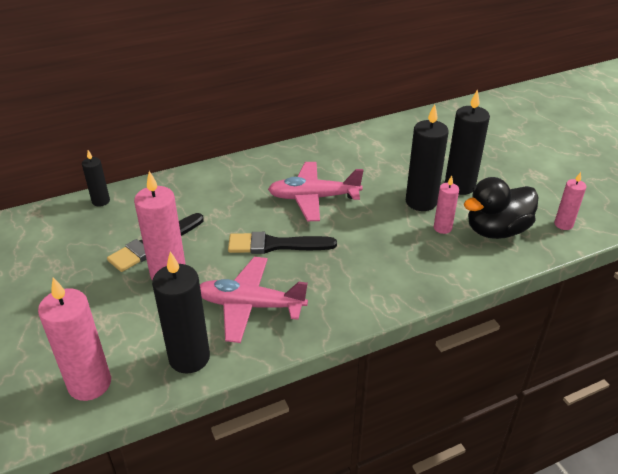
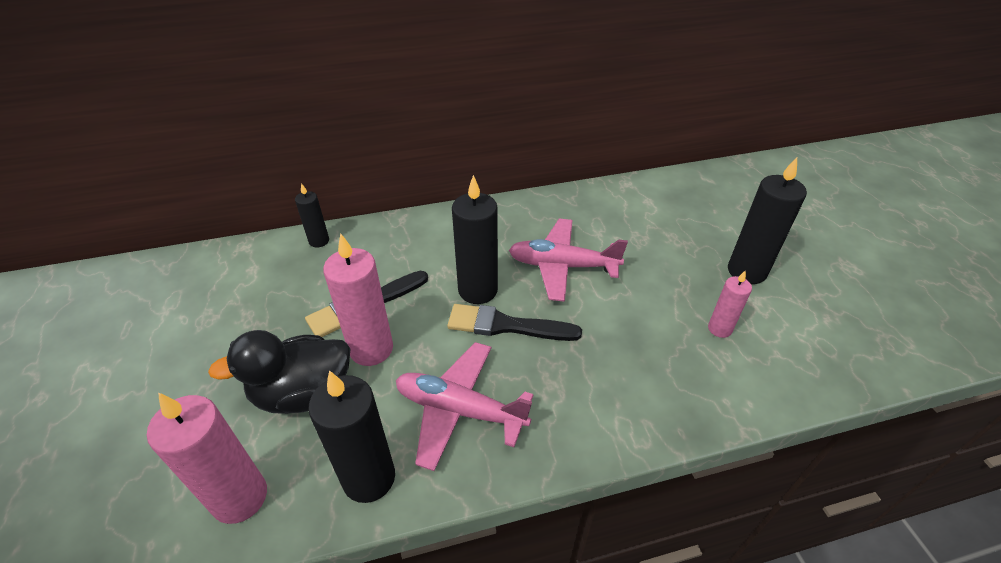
camera: 10 degrees right, 5 degrees up
black candle [406,104,449,211] -> black candle moved to [452,175,498,304]
black duck [463,177,538,239] -> black duck moved to [208,330,350,414]
pink candle [554,172,586,230] -> none

